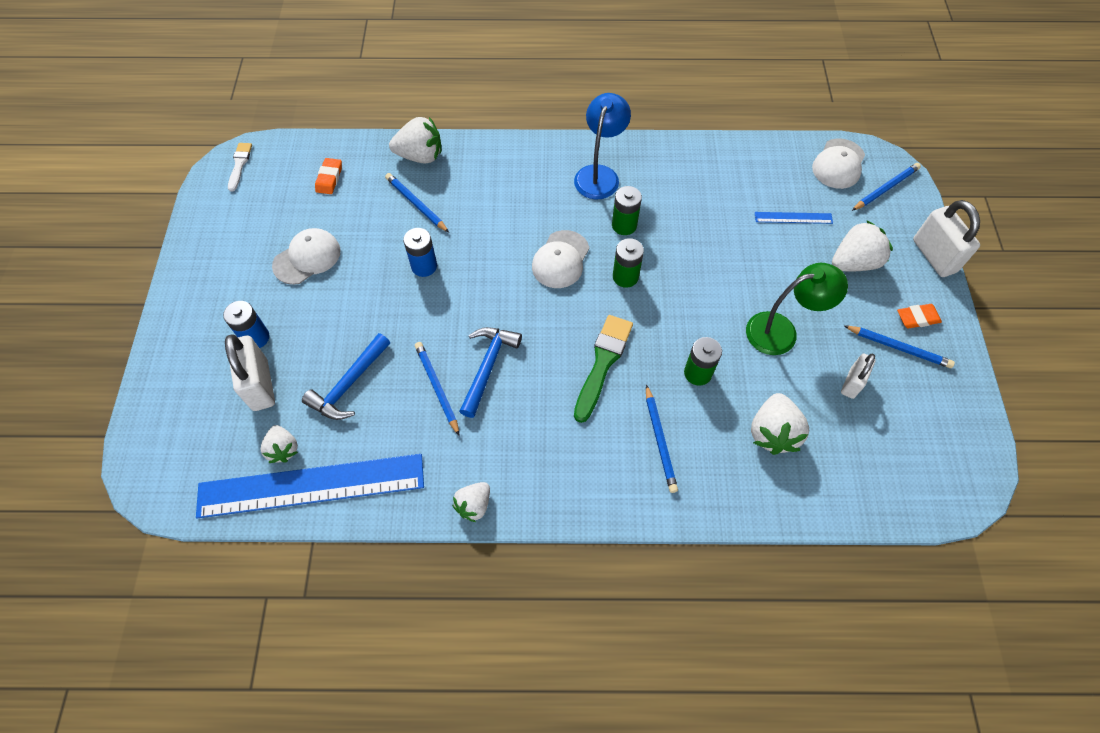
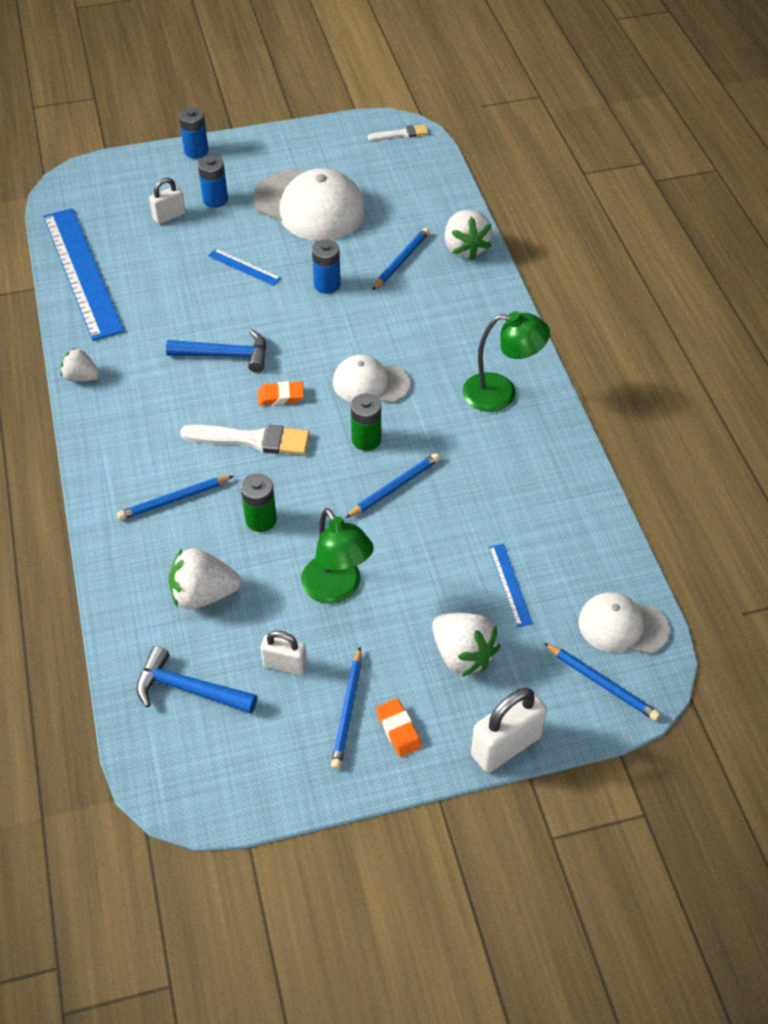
camera: 75 degrees right, 10 degrees down
white padlock [225,334,275,411] -> white padlock [149,178,186,224], size x0.62
white strawberry [260,425,298,463] -> none
white cap [272,228,341,285] -> white cap [253,168,366,241], size x1.73
blue hammer [302,333,390,420] -> blue hammer moved to [136,646,257,714]
orange eraser [315,158,342,194] -> orange eraser moved to [257,381,304,405]
blue pencil [415,342,460,436] -> blue pencil moved to [346,453,440,518]
blue lamp [574,93,631,200] -> green lamp [463,311,550,412]
green brush [574,315,633,423] -> white brush [180,425,310,455]
green battery [612,186,642,235] -> none
none -> blue battery [179,107,209,159]
none -> blue ruler [208,248,281,286]

